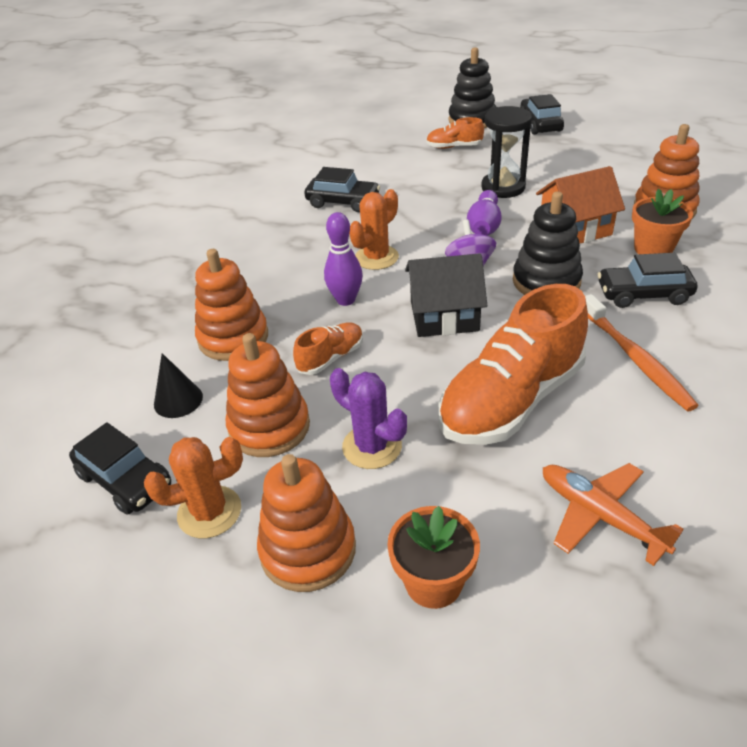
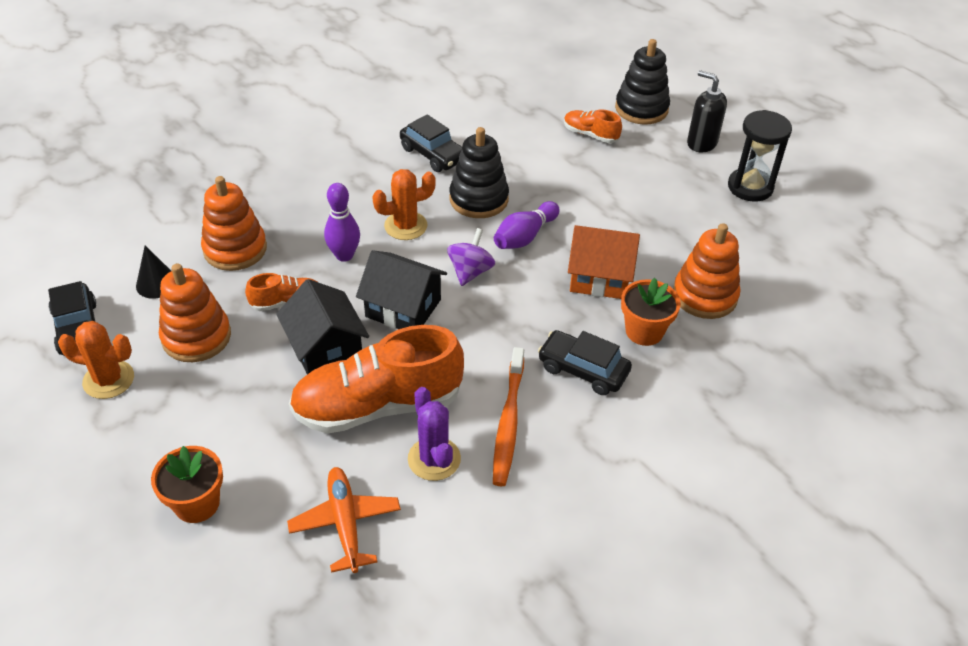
camera: 25 degrees right, 5 degrees up
orange stacking toy [257,454,356,592] -> none
purple cactus [330,368,407,469] -> purple cactus moved to [408,387,461,481]
black hourglass [481,106,532,198] -> black hourglass moved to [728,110,792,202]
black stacking toy [513,191,583,295] -> black stacking toy moved to [449,127,509,218]
black car [520,94,564,135] -> black soap dispenser [687,70,727,152]
none -> black house [276,279,369,374]

